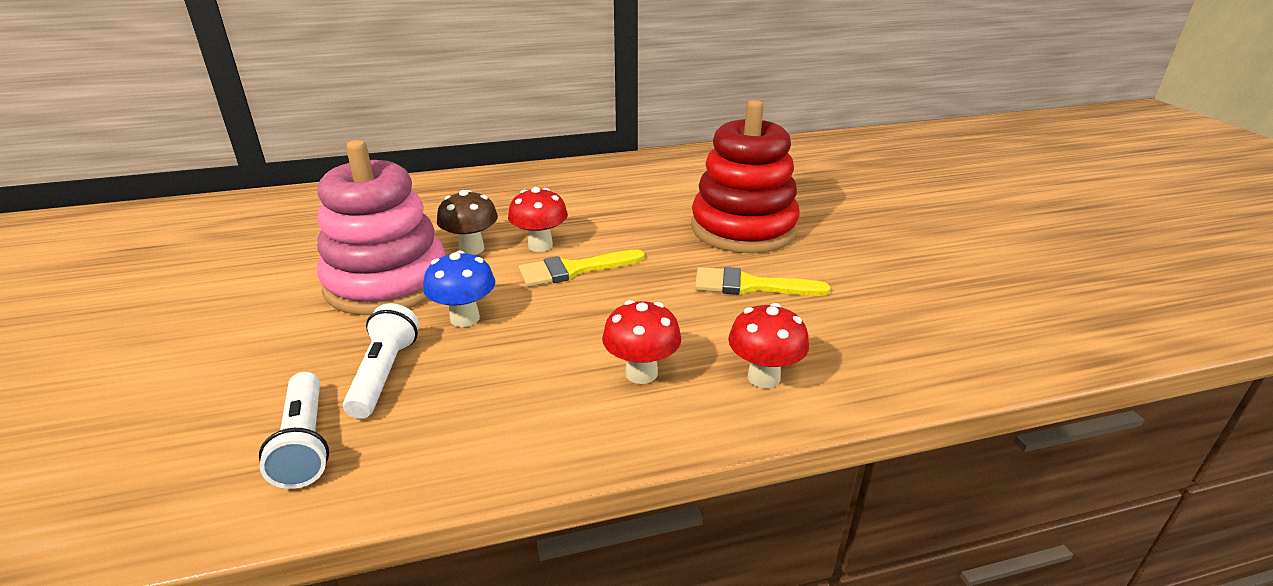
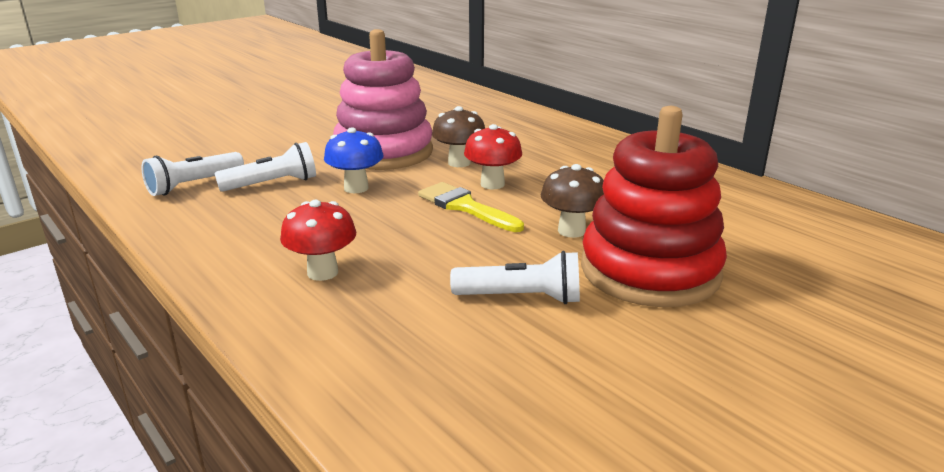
camera: 65 degrees right, 5 degrees down
yellow brush [695,267,831,296] -> white flashlight [450,251,580,304]
red mushroom [728,303,809,388] -> none
none -> brown mushroom [541,164,604,238]

